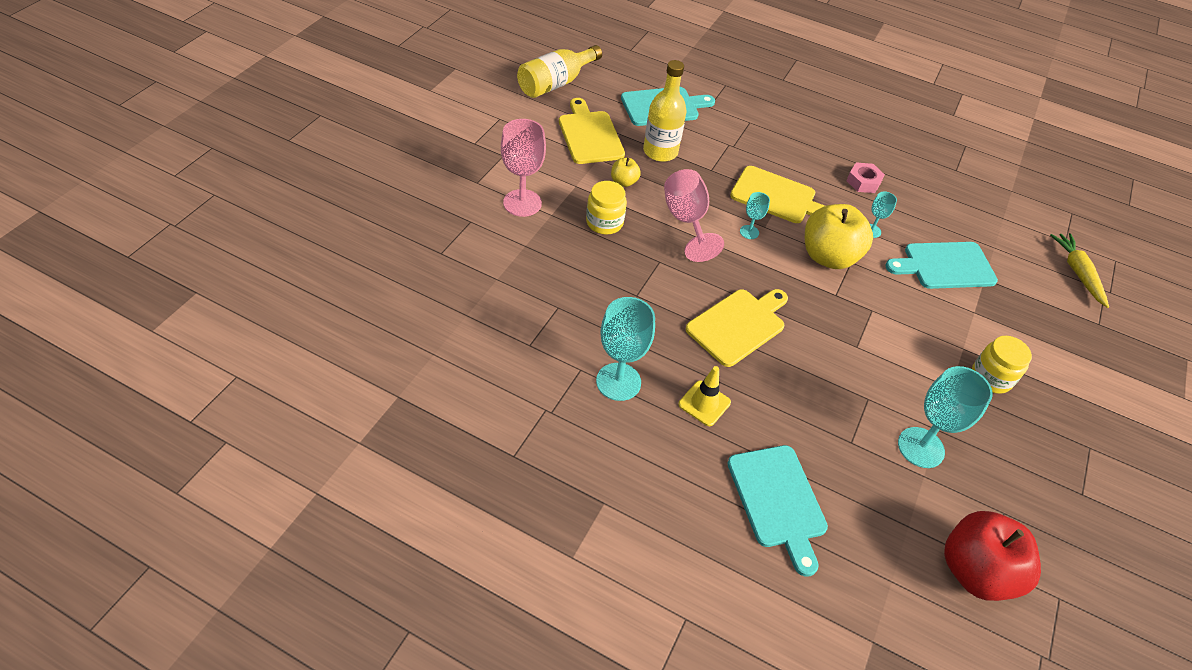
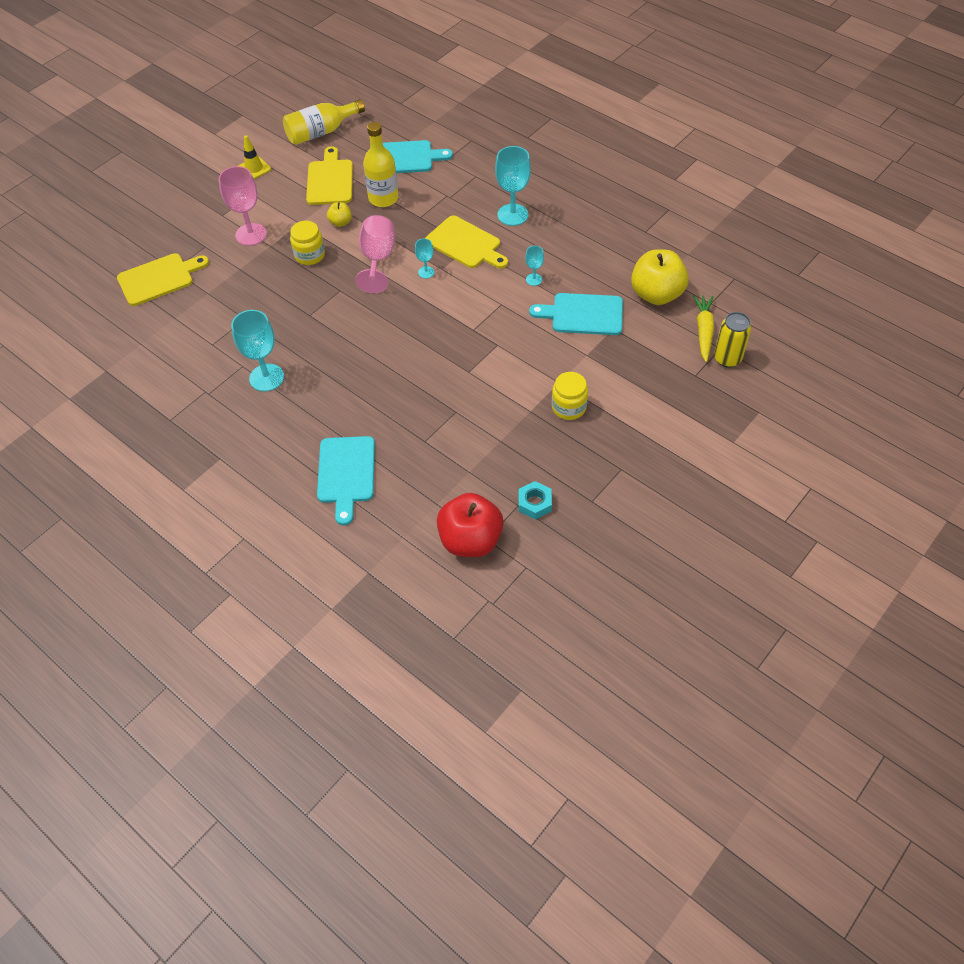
camera: 20 degrees right, 5 degrees up
yellow traffic cone [678,366,731,426] -> yellow traffic cone moved to [238,135,271,179]
yellow cutting board [686,289,788,367] -> yellow cutting board moved to [117,253,209,306]
yellow apple [805,204,873,269] -> yellow apple moved to [631,249,689,305]
pink nut [846,162,885,193] -> none
turquoise goblet [898,366,993,468] -> turquoise goblet moved to [495,146,531,226]
none -> turquoise nut [519,481,552,519]
none -> yellow can [714,312,751,368]

